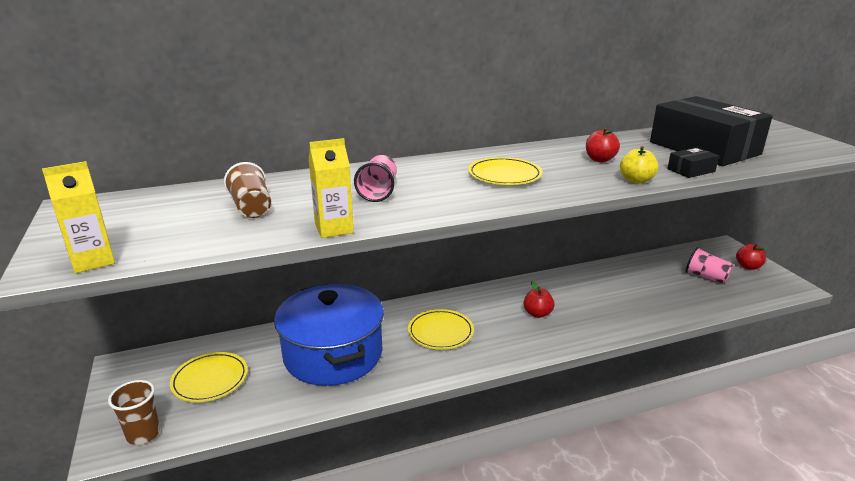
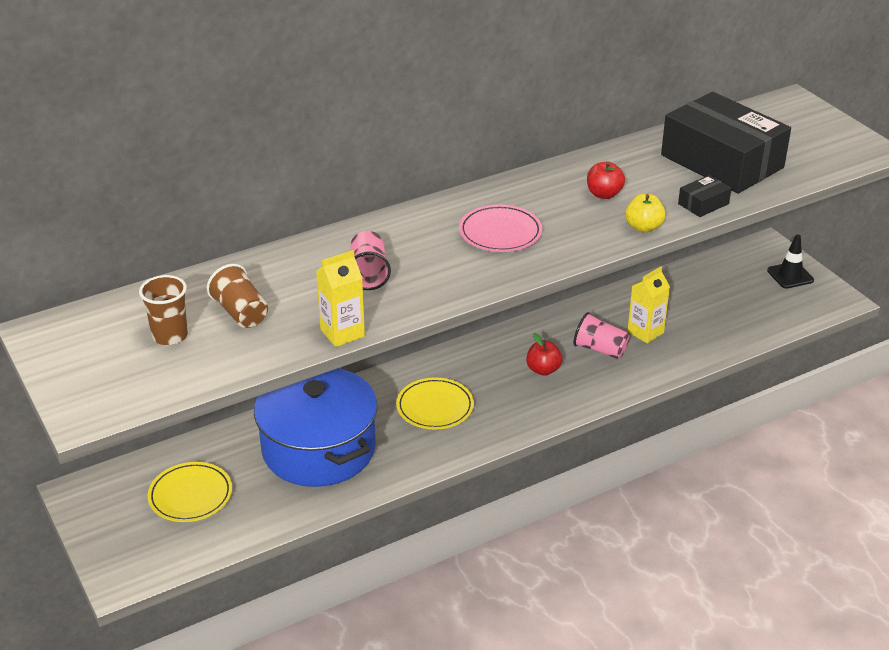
camera: 10 degrees left, 10 degrees up
yellow carton [42,161,115,273] -> yellow carton moved to [627,266,670,343]
brown cup [108,380,160,445] -> brown cup moved to [139,275,188,345]
yellow plate [468,157,543,185] -> pink plate [459,204,542,252]
pink cup [685,247,733,284] -> pink cup moved to [573,312,630,359]
red apple [736,244,767,270] -> black traffic cone [767,234,814,289]

